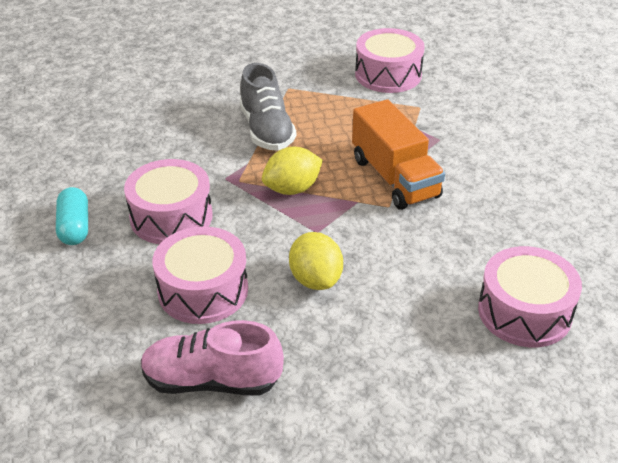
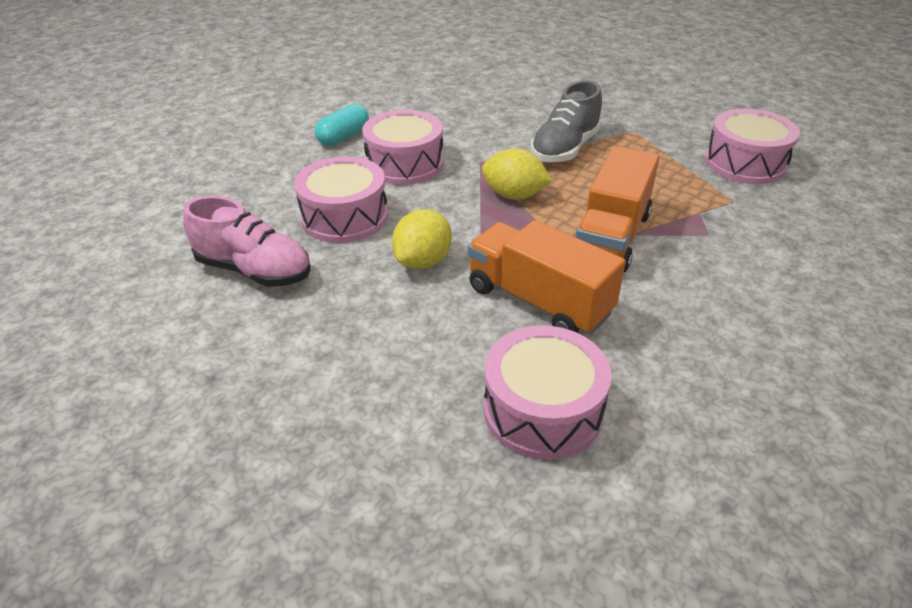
camera: 50 degrees right, 0 degrees up
pink shoe [141,320,284,395] -> pink shoe turned 150 degrees clockwise [183,196,311,287]
none -> orange truck [468,220,626,335]

